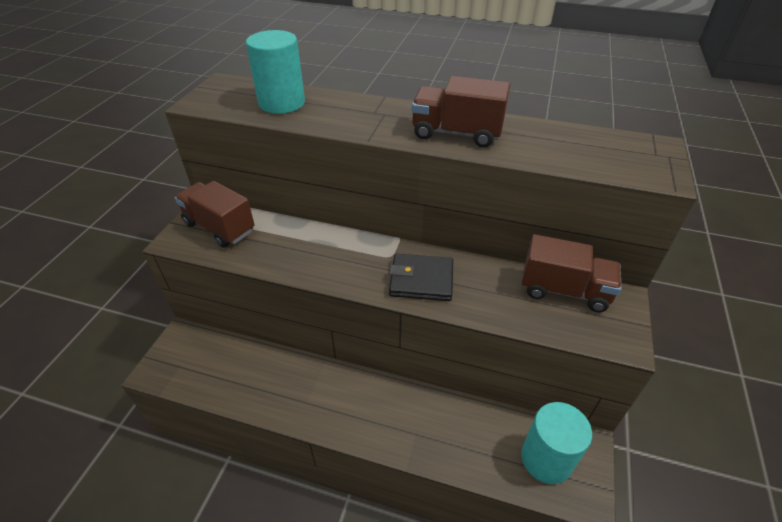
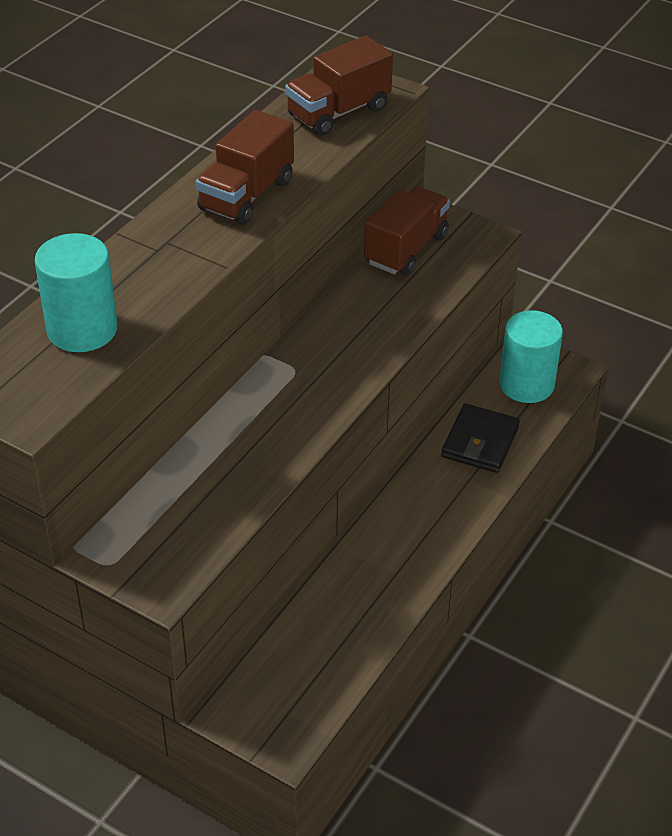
camera: 75 degrees left, 0 degrees up
brown truck [175,181,255,248] -> brown truck moved to [285,36,393,136]
black wallet [389,254,453,301] -> black wallet moved to [441,404,520,473]

